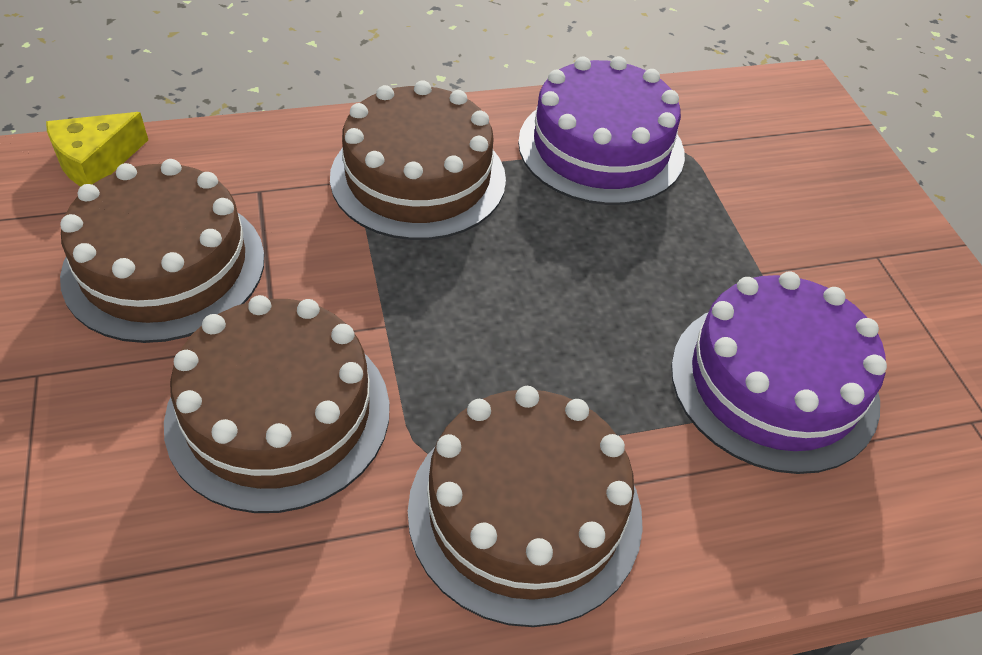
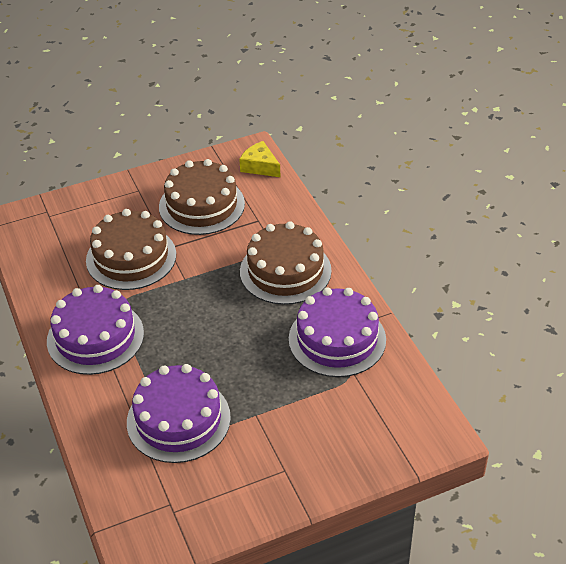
camera: 85 degrees right, 5 degrees down
brown cake [408,386,643,627] -> purple cake [47,285,144,375]

